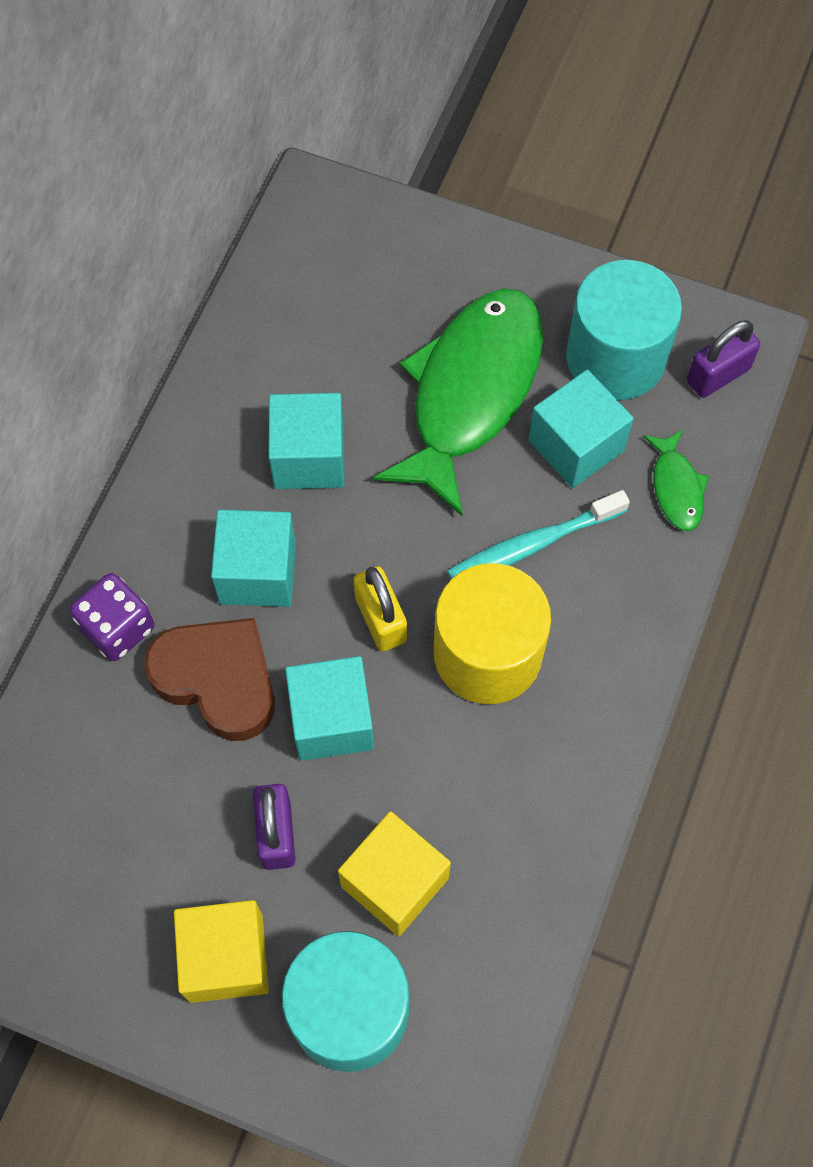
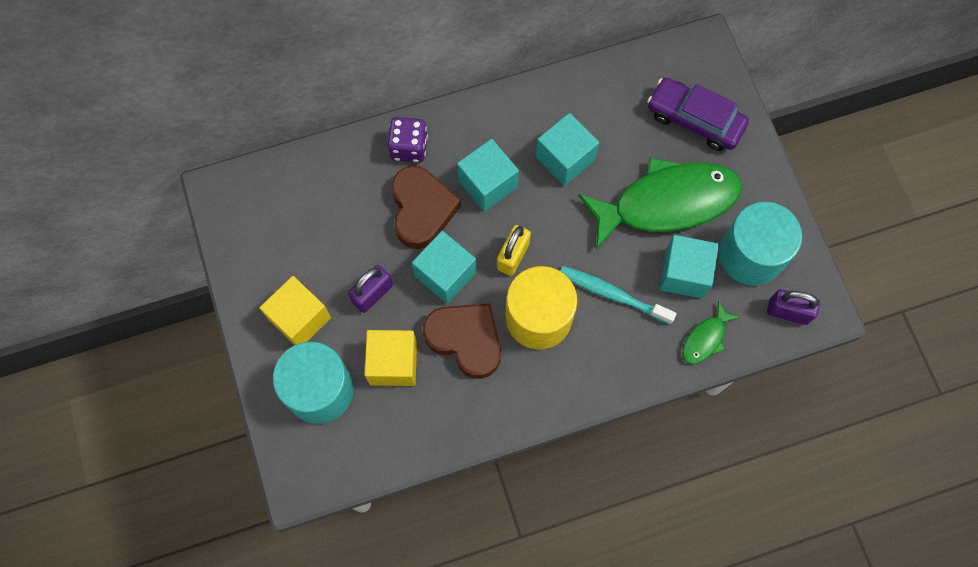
camera: 50 degrees right, 5 degrees up
none -> brown heart [423,303,501,379]
none -> purple car [647,77,749,151]

